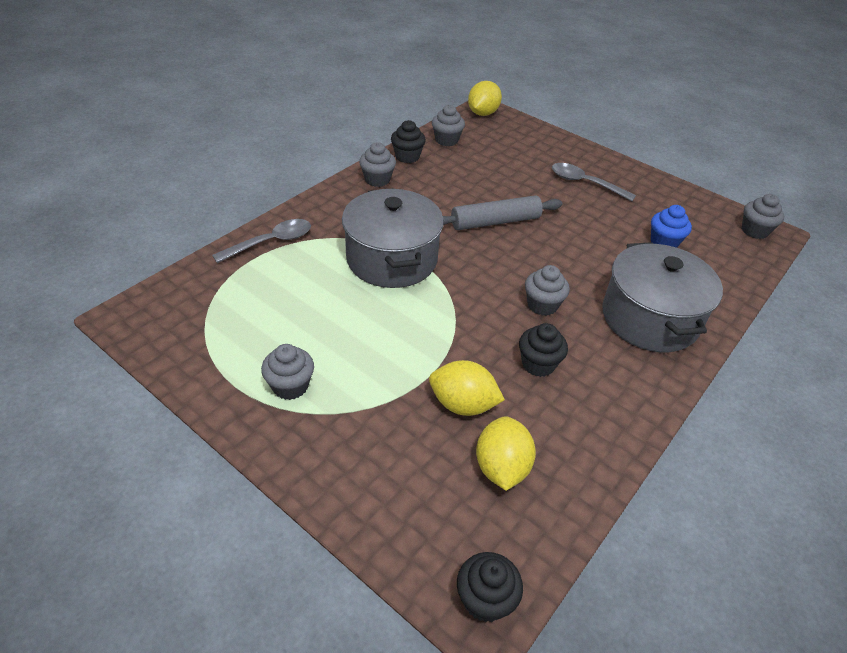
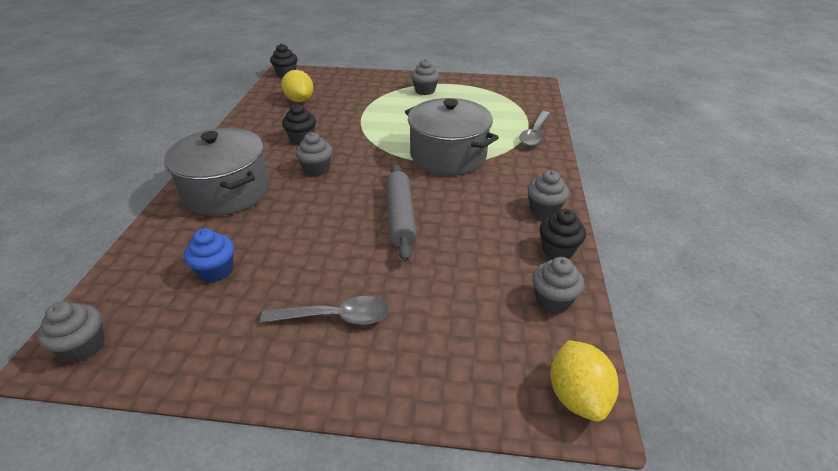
camera: 150 degrees right, 5 degrees down
yellow lemon [429,360,505,416] -> none
grey rolling pin [443,195,562,230] -> grey rolling pin turned 45 degrees counterclockwise [386,164,417,261]

